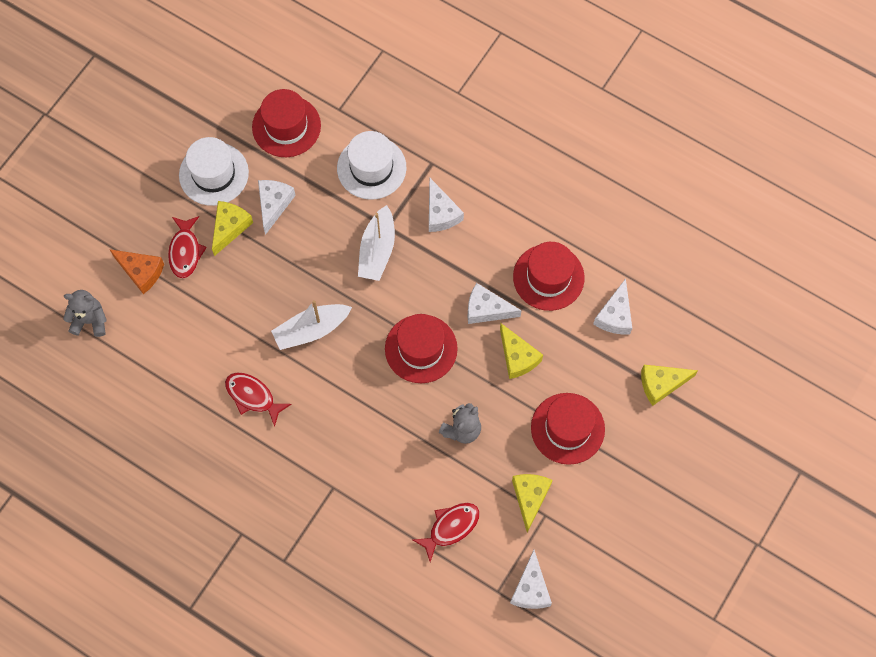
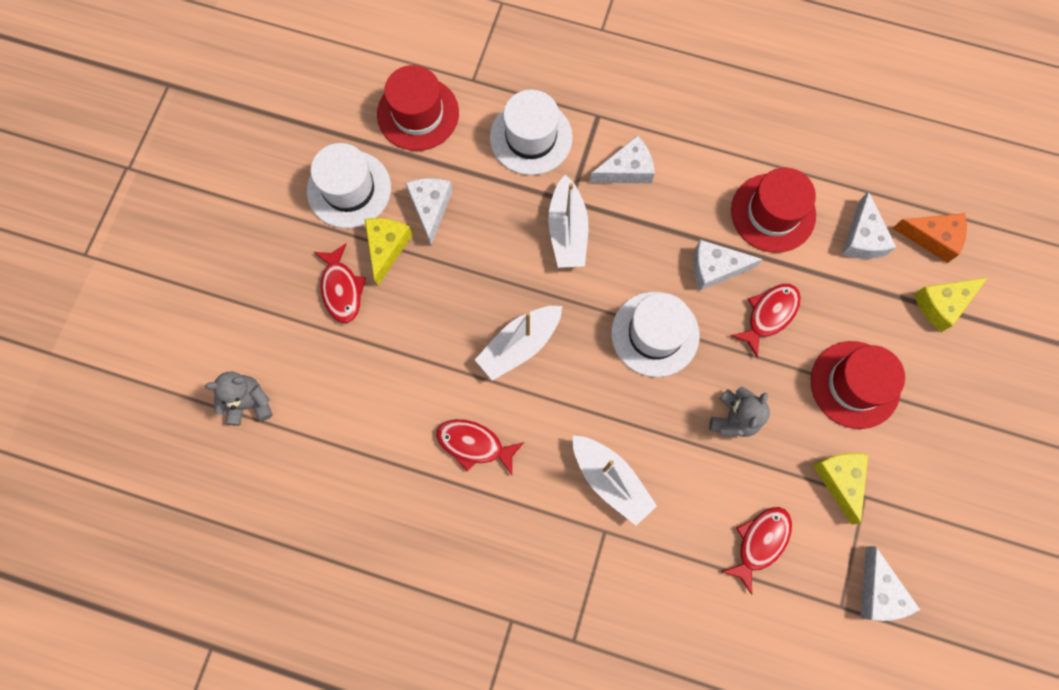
camera: 15 degrees left, 5 degrees up
orange cheese [109,249,164,294] -> orange cheese moved to [893,213,967,263]
red hat [385,314,458,383] -> white hat [611,292,700,377]
white cheese [429,177,464,232] -> white cheese turned 75 degrees counterclockwise [590,135,655,183]
yellow cheese [500,323,543,379] -> red fish [731,284,801,358]
none -> white boat [573,435,657,526]

